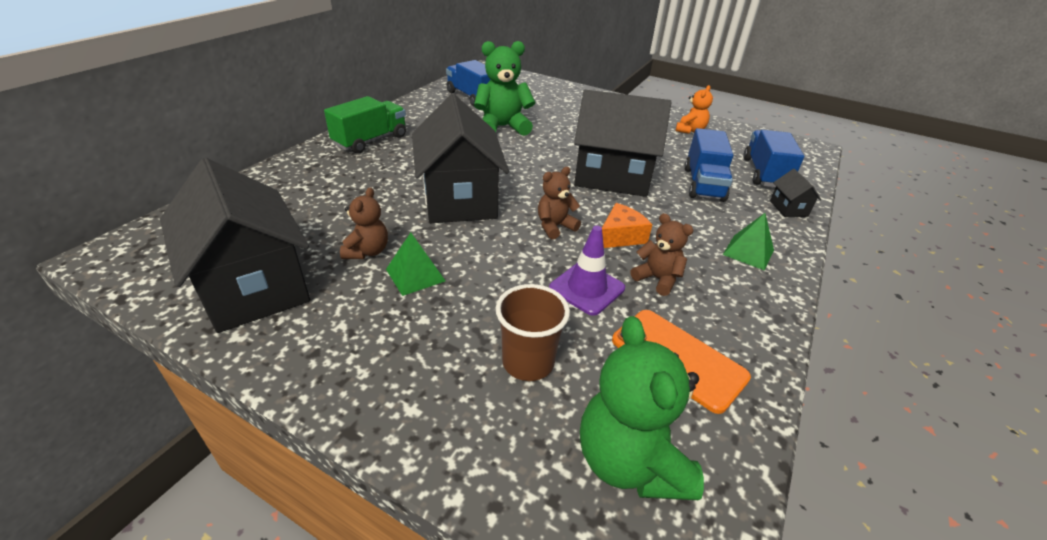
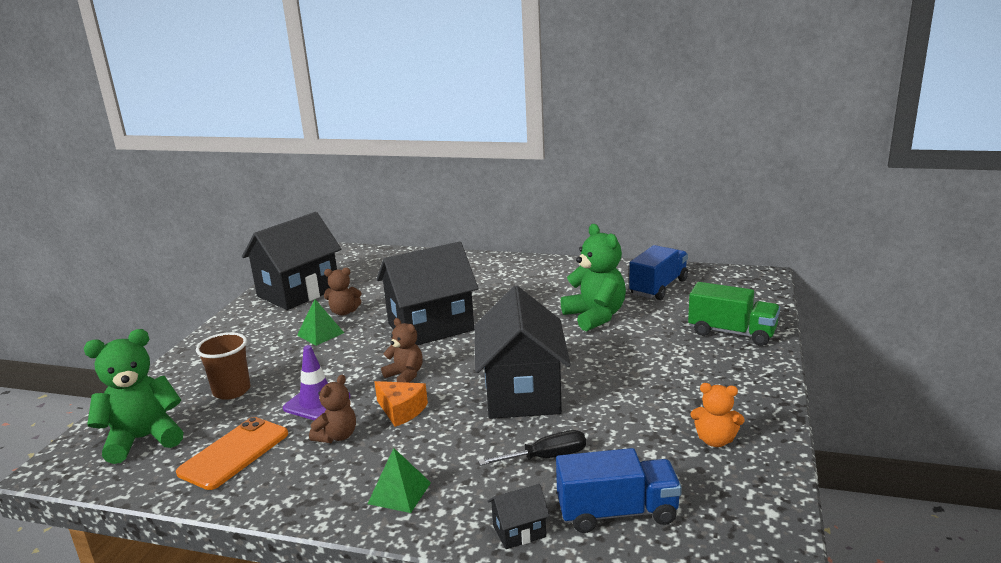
camera: 80 degrees right, 15 degrees down
green truck [324,96,406,153] -> green truck moved to [688,282,780,346]
blue truck [684,128,733,202] -> black screwdriver [478,430,586,466]

